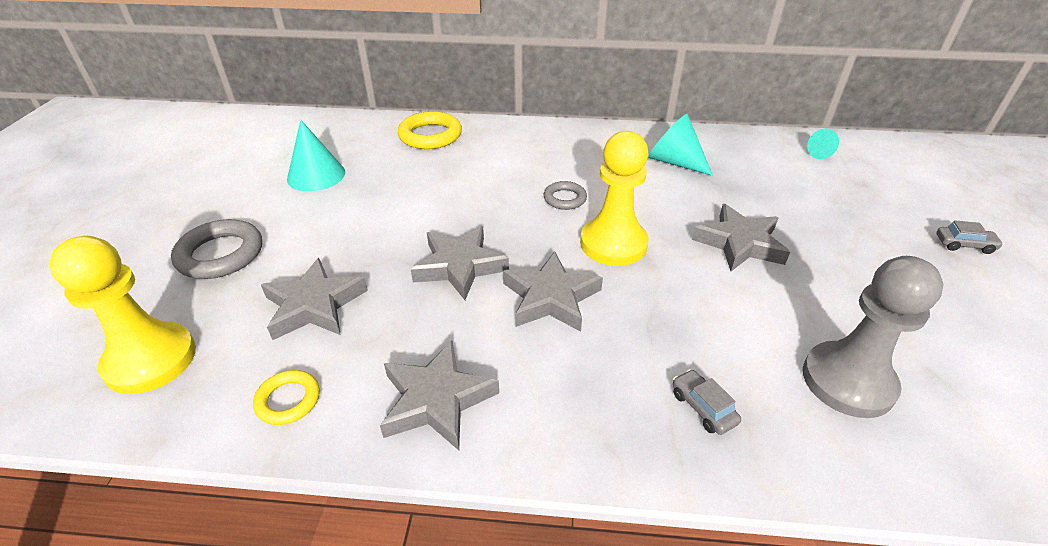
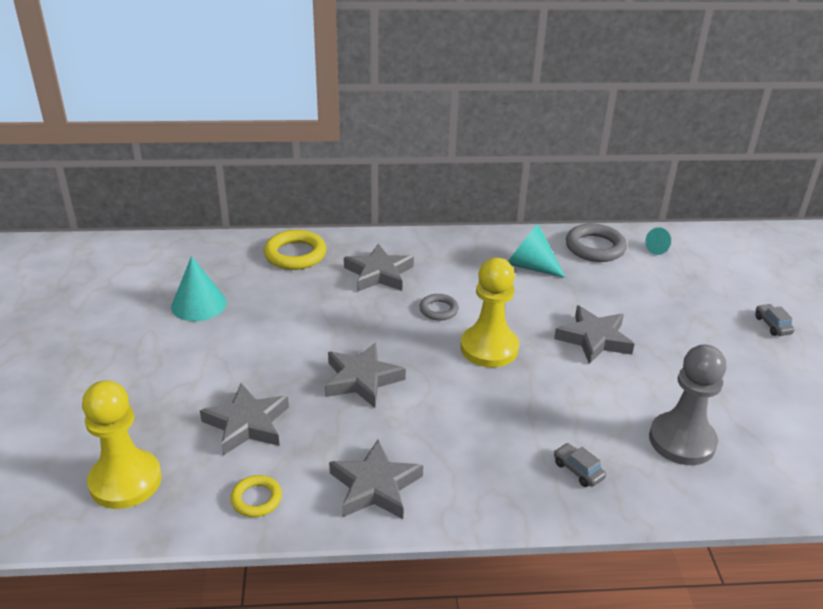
camera: 10 degrees left, 5 degrees down
grey ring [171,219,262,279] -> grey ring moved to [566,223,627,262]
grey star [503,251,603,332] -> grey star moved to [344,244,414,291]
grey car [937,220,1004,254] -> grey car turned 105 degrees counterclockwise [755,304,795,336]

